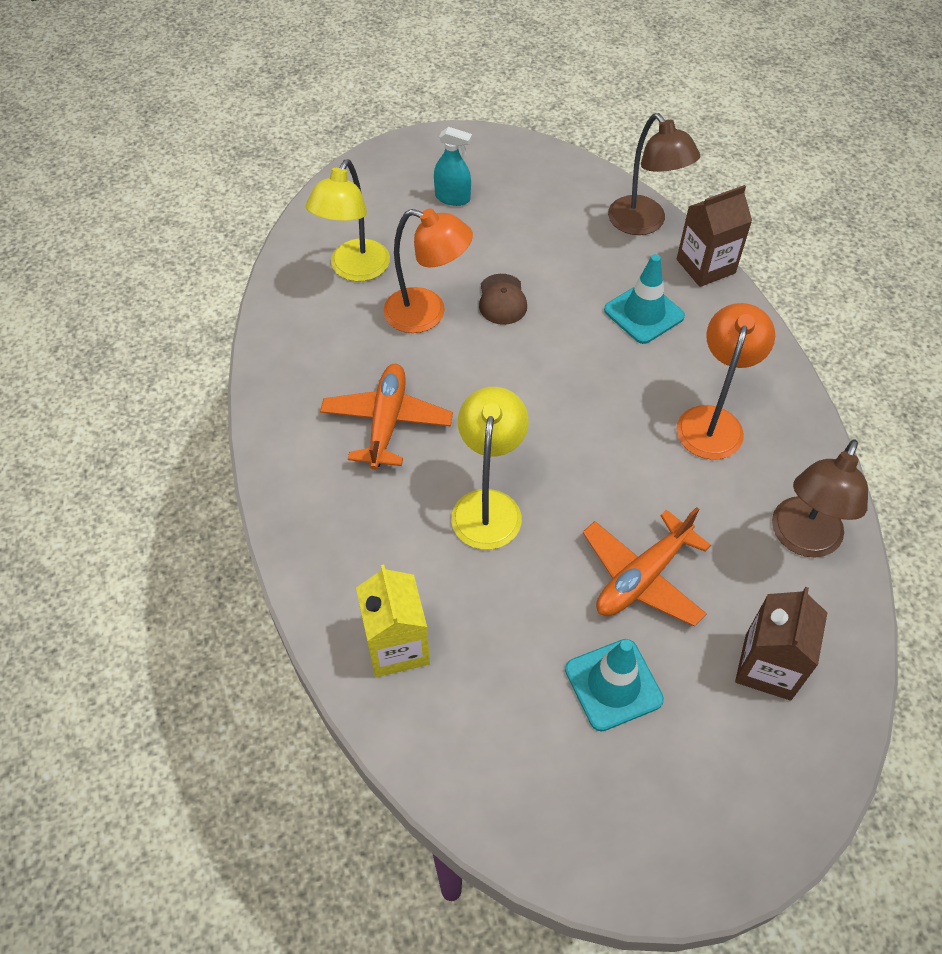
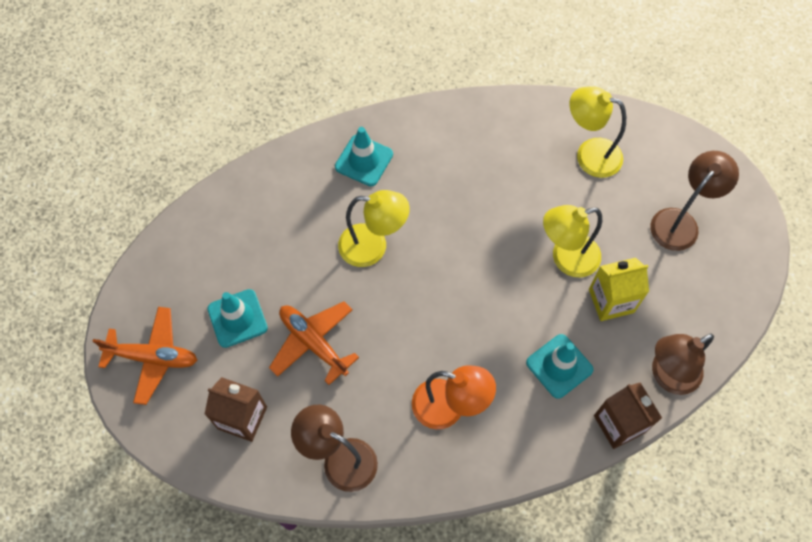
camera: 90 degrees right, 10 degrees up
orange plane [320,364,453,470] -> orange plane moved to [92,307,197,405]
yellow carton [356,565,430,677] -> yellow carton moved to [589,258,649,321]
orange lamp [383,208,473,333] -> none
turquoise spray bottle [434,127,472,206] -> brown lamp [650,151,739,251]
brown cap [479,274,527,325] -> yellow lamp [543,205,602,277]
none -> turquoise traffic cone [335,127,393,186]

